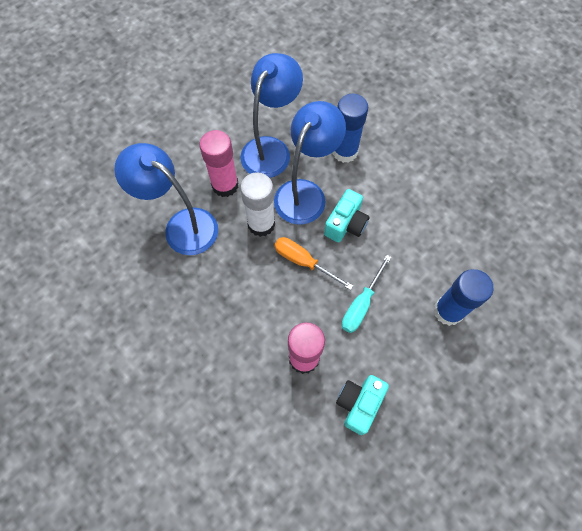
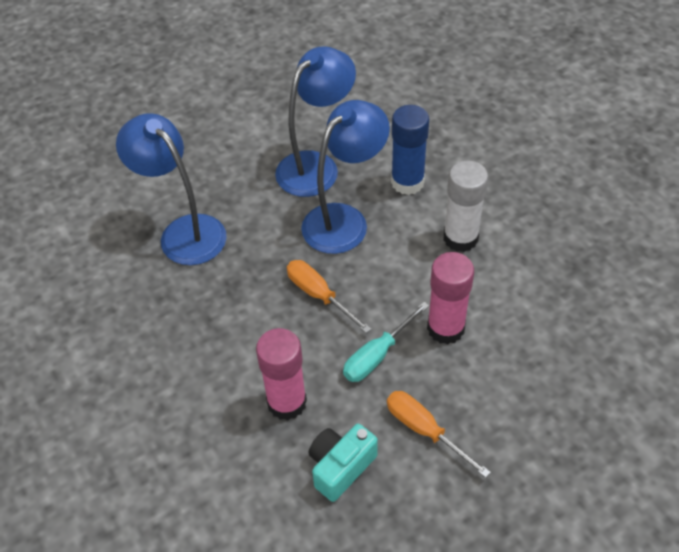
camera: 15 degrees right, 15 degrees down
pink glue stick [199,130,238,197] -> pink glue stick moved to [427,252,474,345]
white glue stick [240,172,275,237] -> white glue stick moved to [443,161,488,252]
turquoise camera [324,189,370,243] -> none
blue glue stick [433,269,494,326] -> none
none -> orange screwdriver [387,391,491,478]

